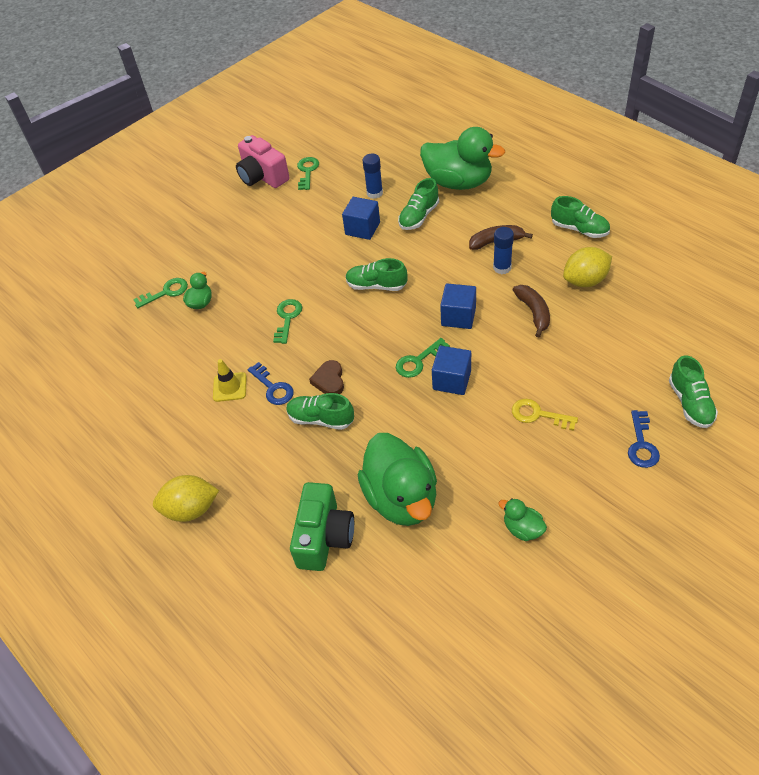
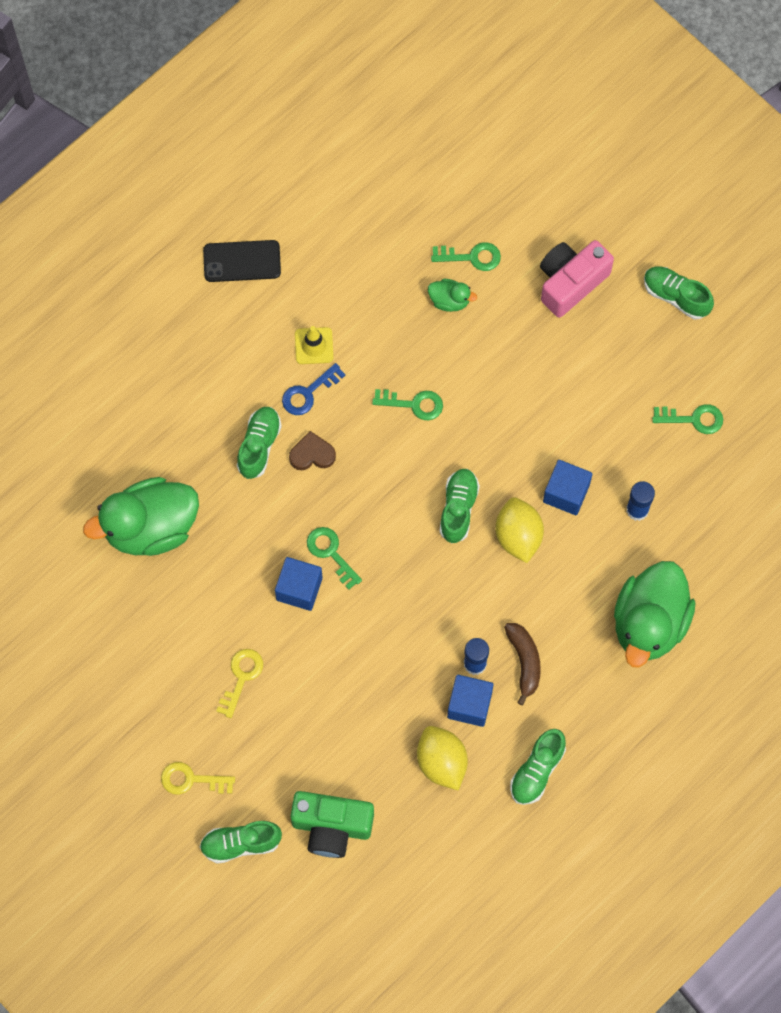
camera: 85 degrees right, 20 degrees up
green key [133,278,188,308] -> green key turned 60 degrees counterclockwise [431,242,501,271]
yellow lemon [153,475,219,522] -> yellow lemon moved to [496,497,544,563]
pink camera [236,135,289,188] -> pink camera moved to [540,240,614,318]
green camera [290,482,354,571] -> green camera moved to [291,791,374,858]
green shoe [398,178,439,230] -> green shoe moved to [644,266,714,319]
blue cube [440,283,476,329] -> blue cube moved to [447,675,494,727]
green duck [498,498,547,541] -> none
brown banana [513,285,550,338] -> none
blue key [628,410,660,468] -> yellow key [161,762,235,795]
none -> black phone [203,240,281,282]

